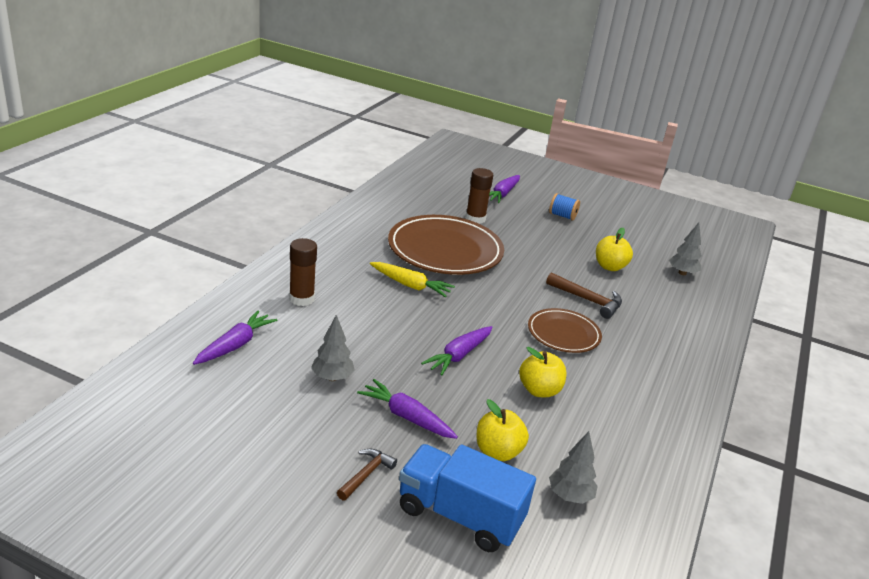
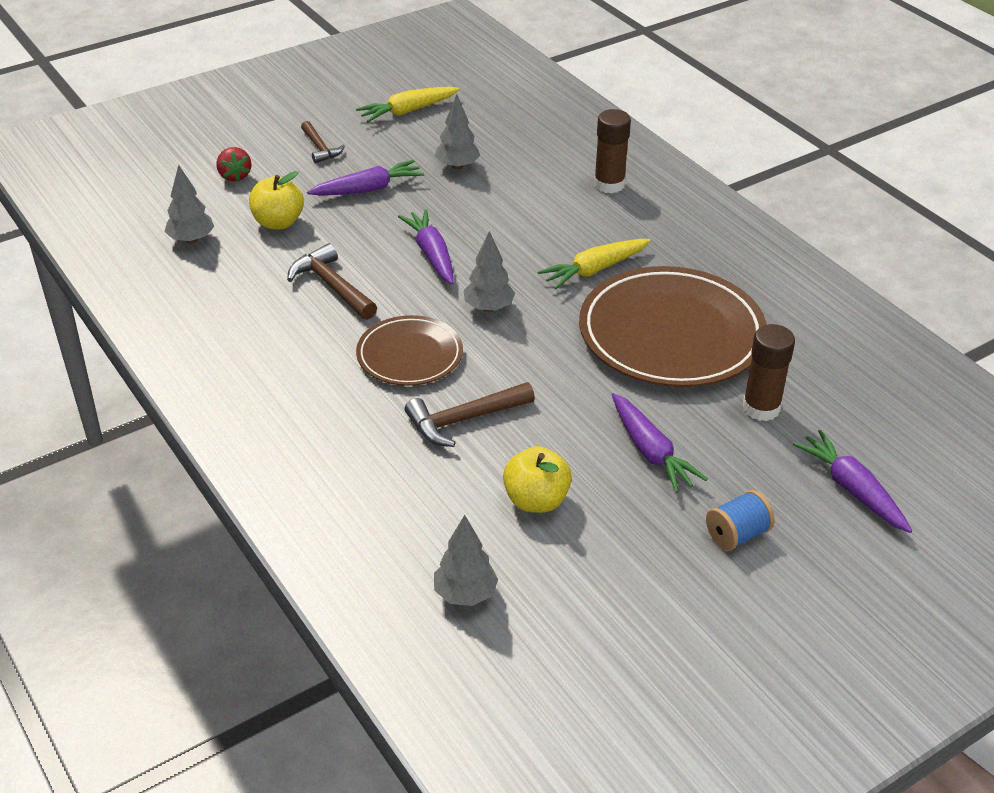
camera: 125 degrees right, 10 degrees up
purple carrot [193,310,277,365] -> purple carrot moved to [612,393,707,493]
blue truck [399,444,536,552] -> red strawberry [216,147,251,182]
yellow apple [519,347,566,397] -> brown hammer [287,243,377,320]
none -> yellow carrot [356,87,460,122]
none -> grey tree [464,231,515,312]

